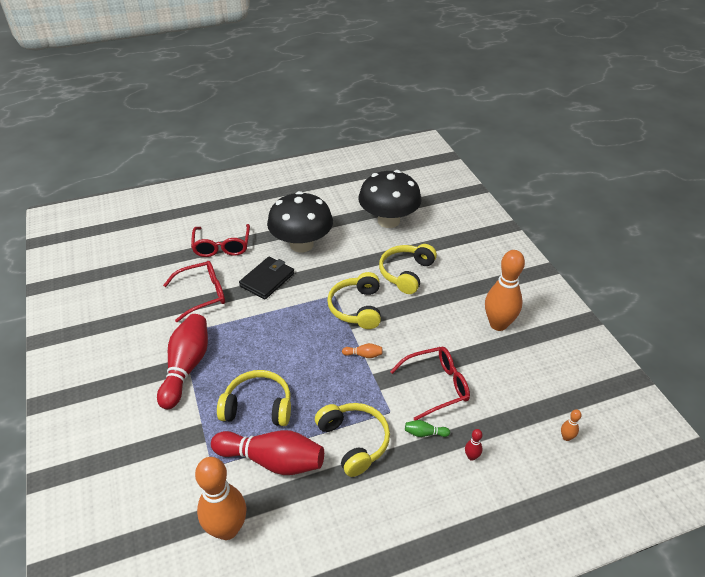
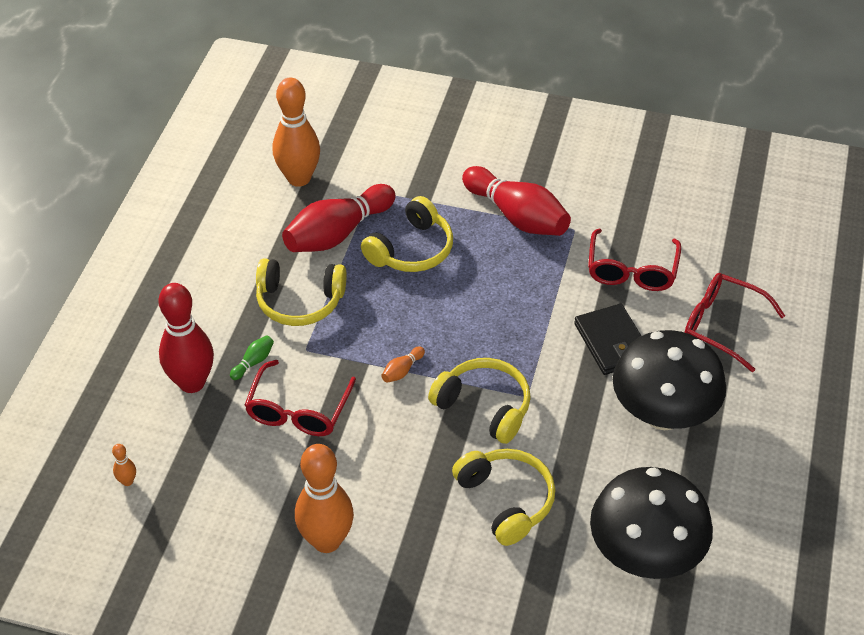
camera: 125 degrees right, 5 degrees up
red bowling pin [465,429,482,461] -> red bowling pin [159,283,214,393], size x2.48

